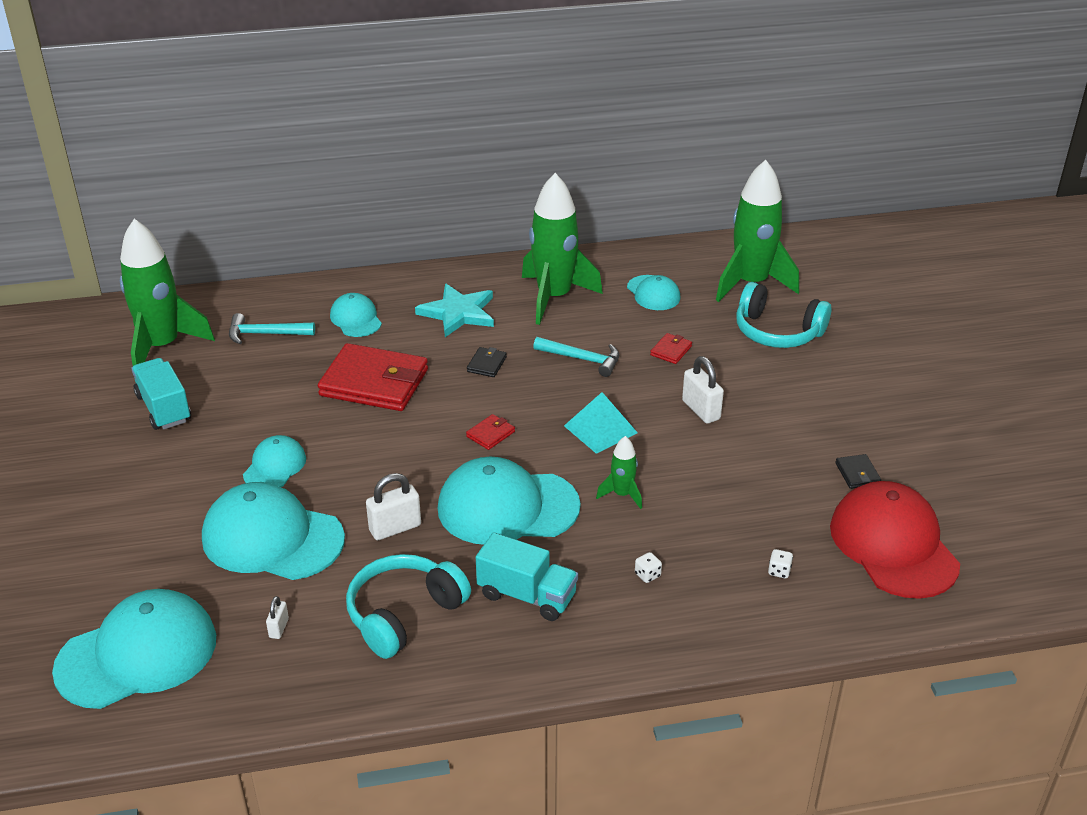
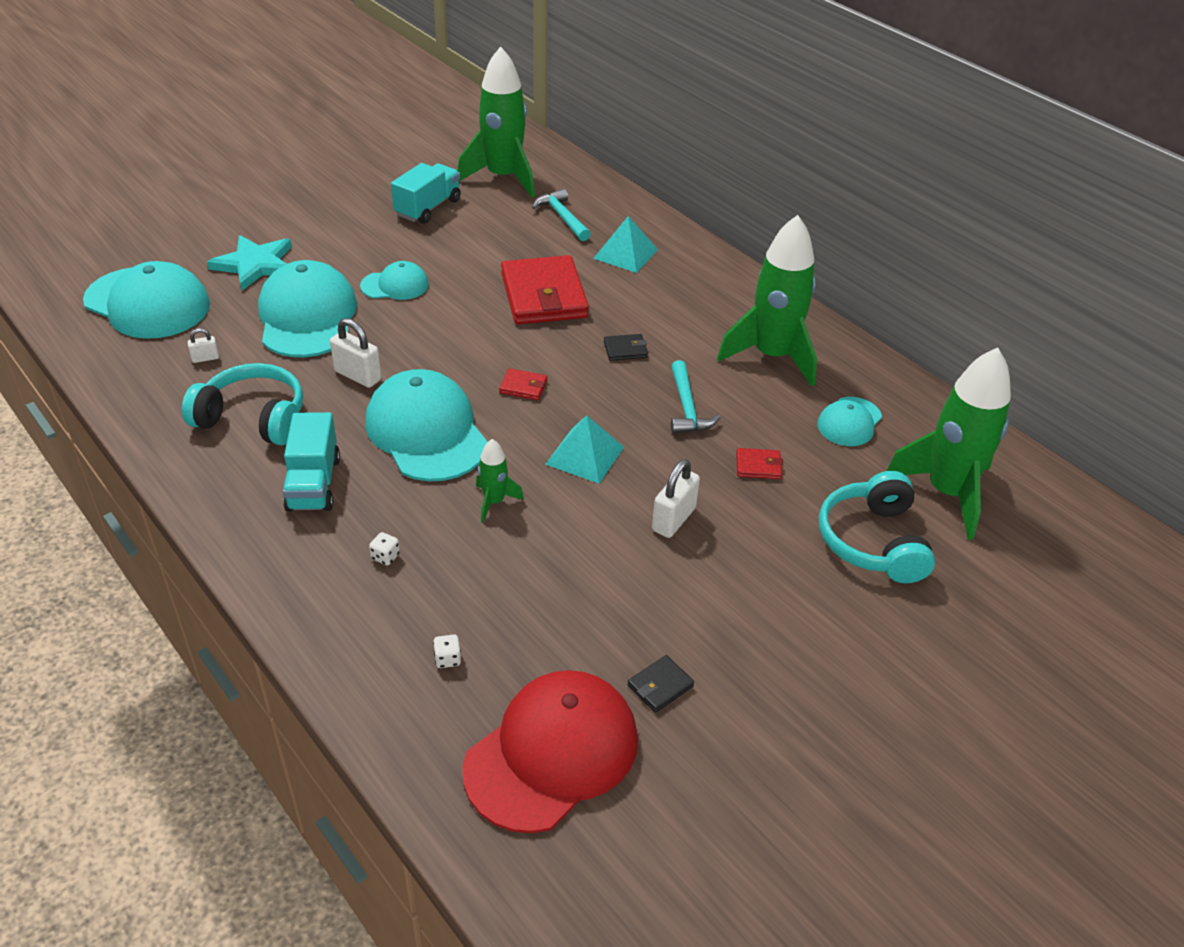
camera: 60 degrees right, 5 degrees up
turquoise cap [330,293,382,337] -> turquoise pyramid [593,216,658,273]
turquoise star [415,284,494,337] -> turquoise star moved to [207,235,292,291]

